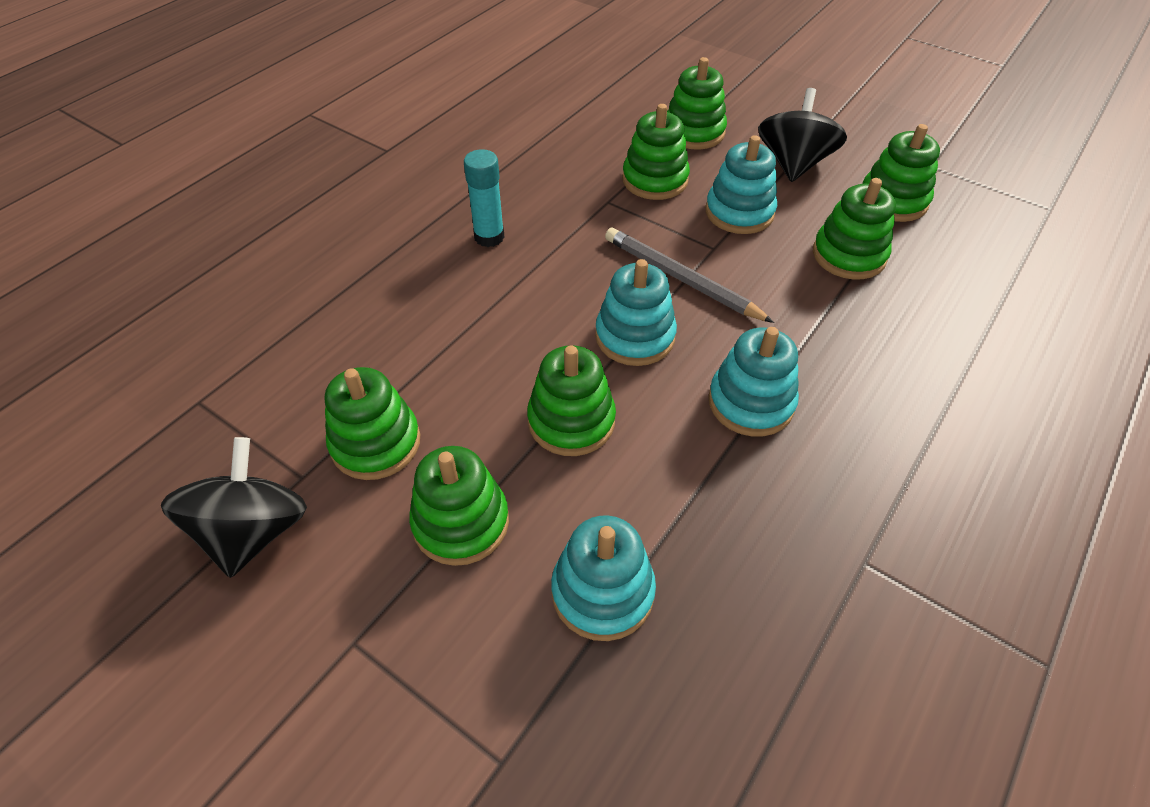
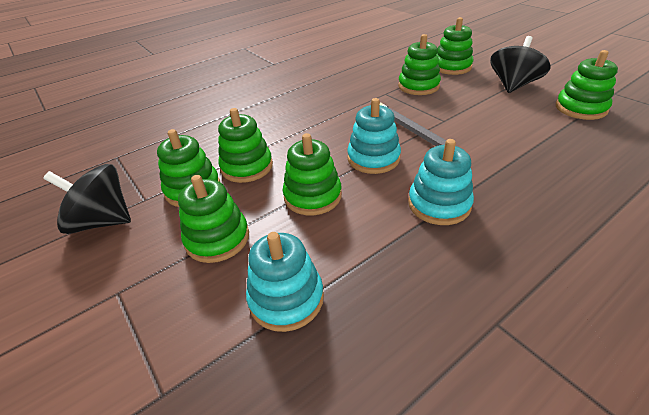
camera: 20 degrees right, 10 degrees down
black spinning top [161,437,307,578] -> black spinning top turned 105 degrees counterclockwise [43,164,131,234]
turquoise glue stick [464,149,505,247] -> none
turquoise stacking toy [706,135,777,234] -> none
green stacking toy [813,178,896,280] -> green stacking toy moved to [218,108,273,183]

